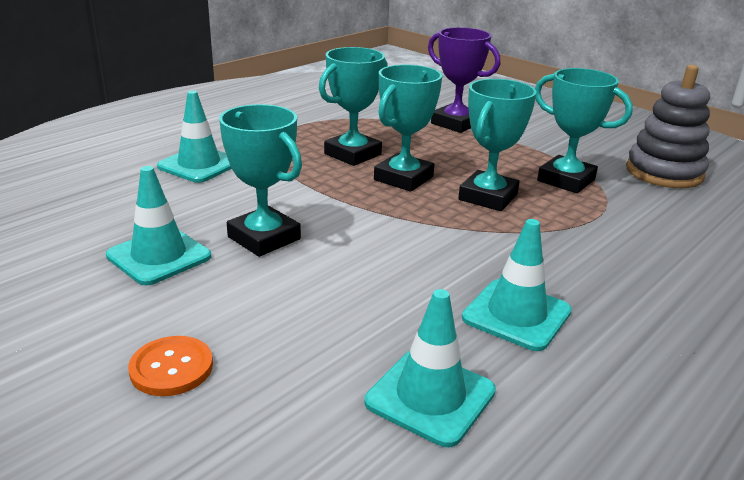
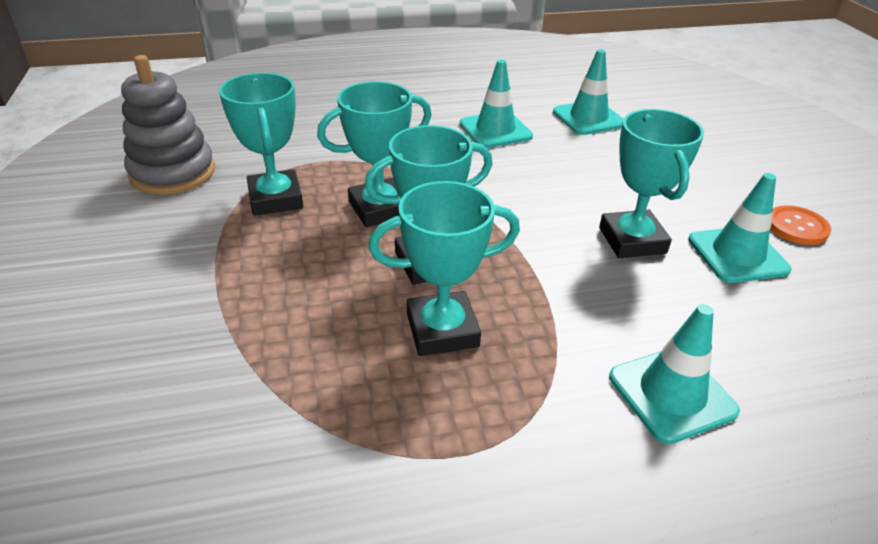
camera: 145 degrees left, 10 degrees up
orange button [128,336,213,396] -> orange button moved to [770,205,831,245]
purple trophy [428,27,500,133] -> none

